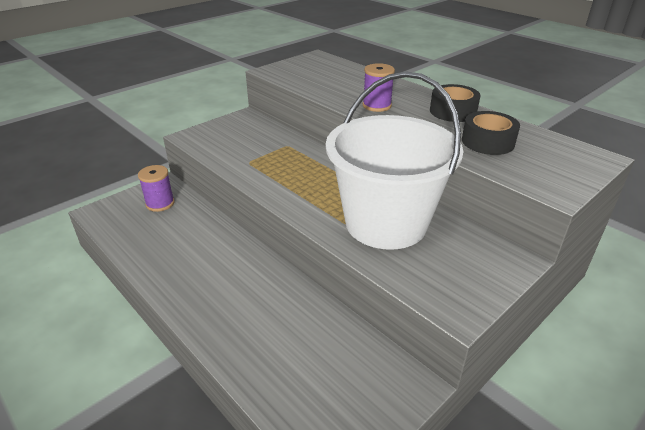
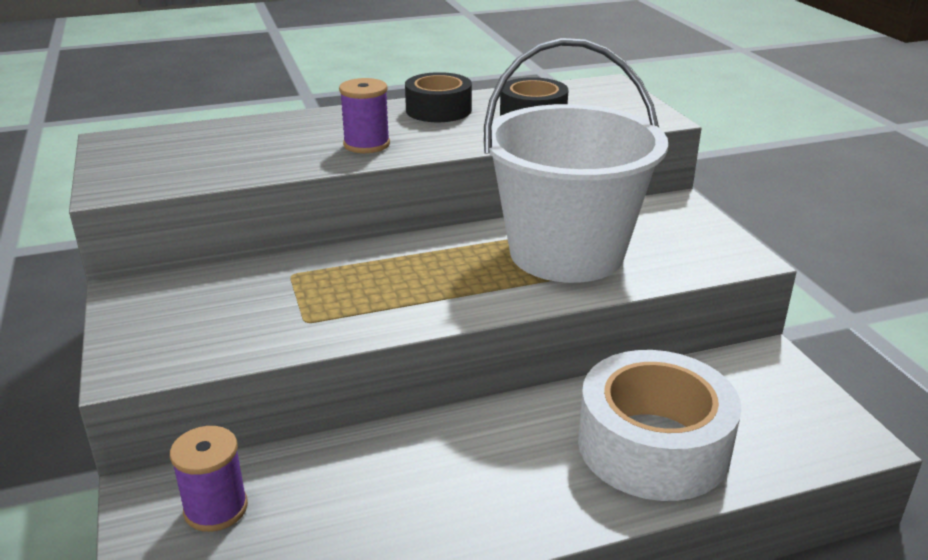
camera: 65 degrees left, 5 degrees down
none -> white tape [578,350,742,501]

